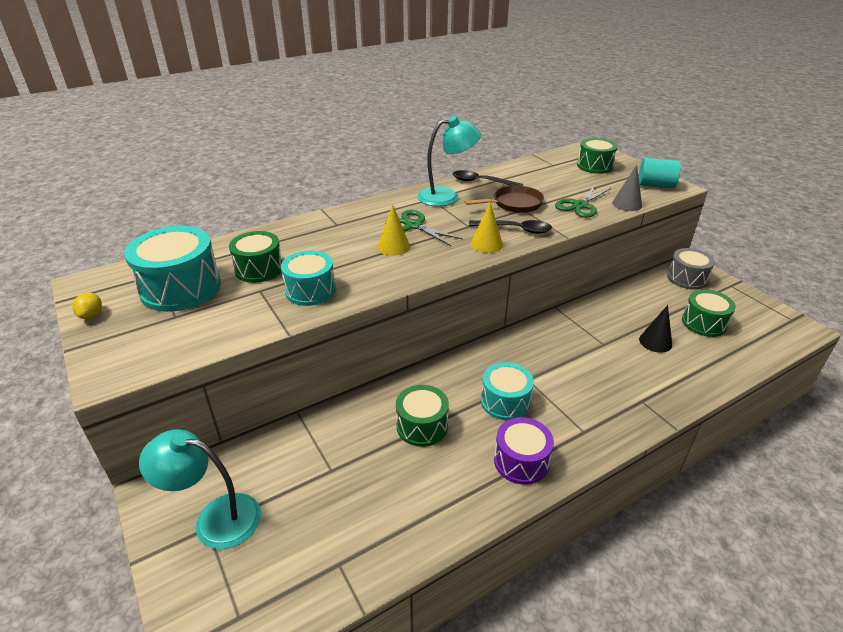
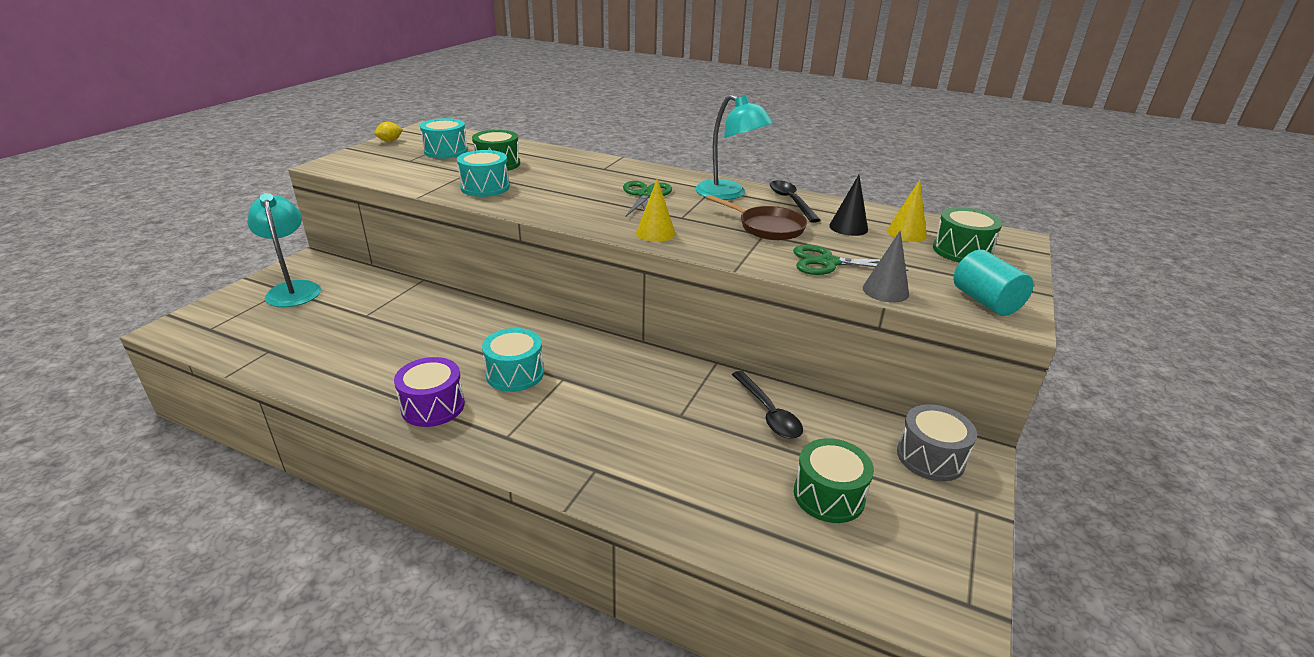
camera: 55 degrees right, 5 degrees down
turquoise drum [124,226,221,312] -> turquoise drum [420,118,468,159], size x0.64
yellow cone [378,204,410,256] -> yellow cone moved to [887,180,927,242]
green drum [396,385,449,447] -> none
black spoon [469,220,552,234] -> black spoon moved to [732,371,803,439]
black cone [639,305,672,353] -> black cone moved to [829,175,868,236]

